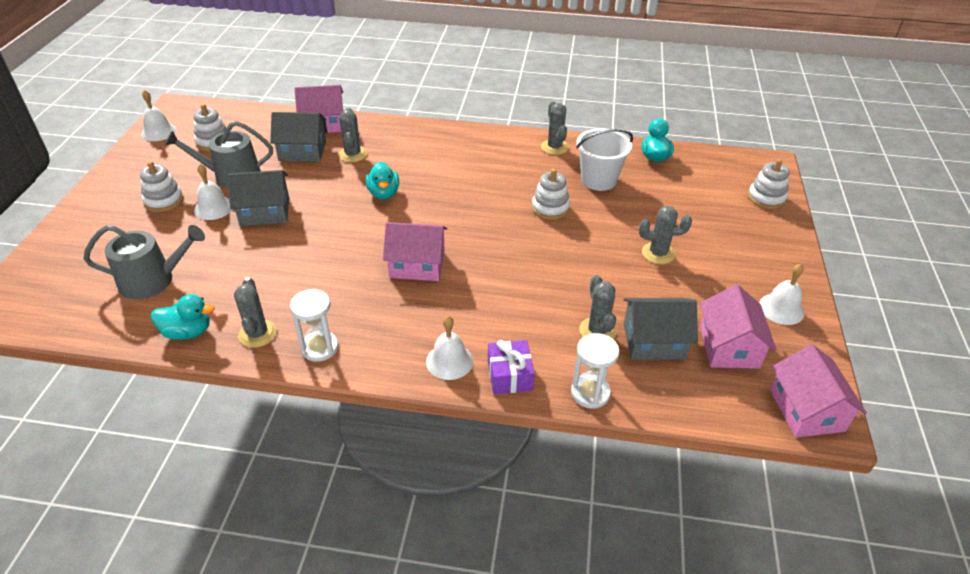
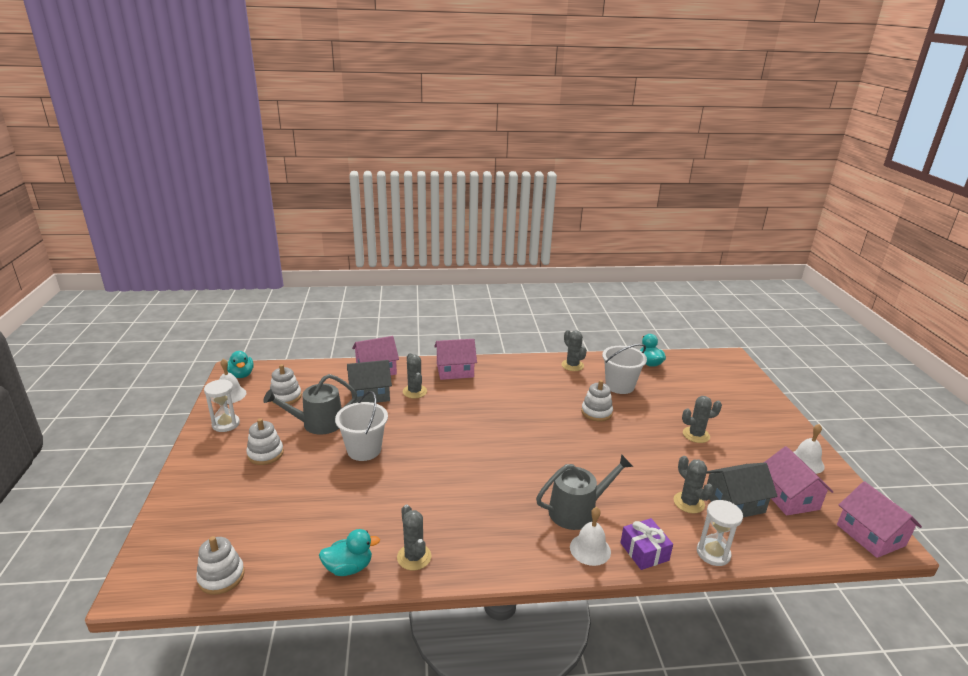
camera: 15 degrees left, 15 degrees down
grey watering can [83,225,205,299] -> grey watering can moved to [536,454,633,530]
white bell [194,164,232,220] -> none
grey house [228,170,289,226] -> white bucket [335,391,388,461]
white hourglass [290,289,339,362] -> white hourglass moved to [204,379,240,432]
turquoise duck [366,162,399,199] -> turquoise duck moved to [227,351,254,378]
pink house [383,222,447,281] -> pink house moved to [434,339,477,380]
white stacking toy [748,159,790,209] -> white stacking toy moved to [196,536,245,595]

